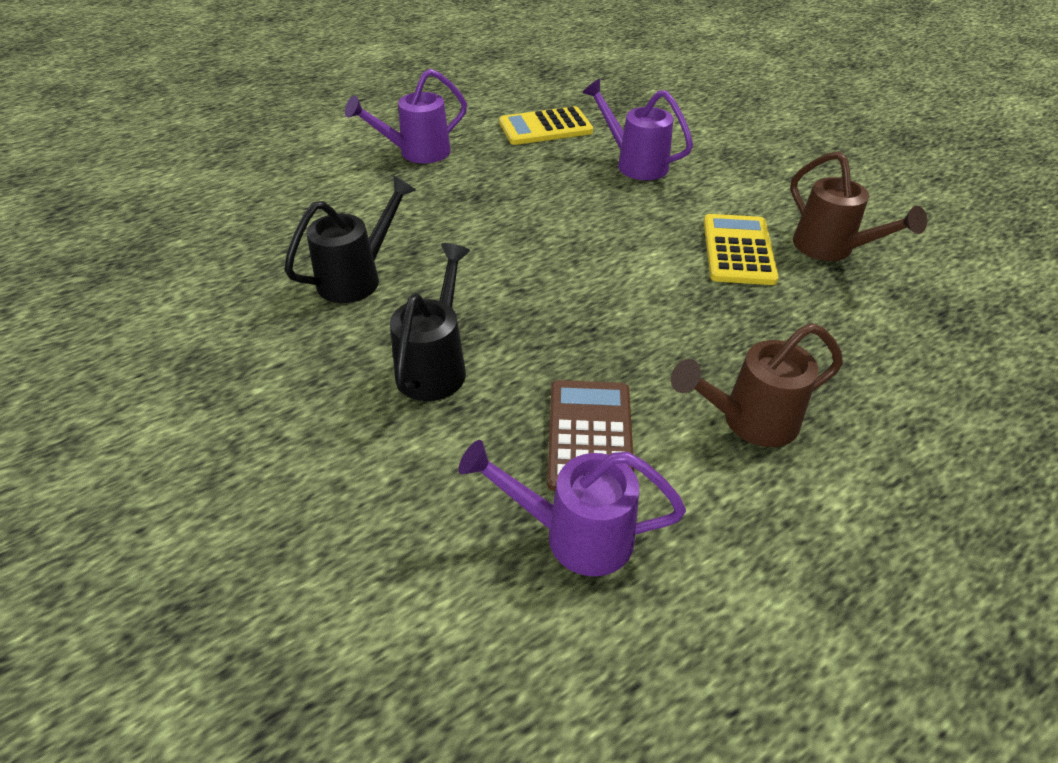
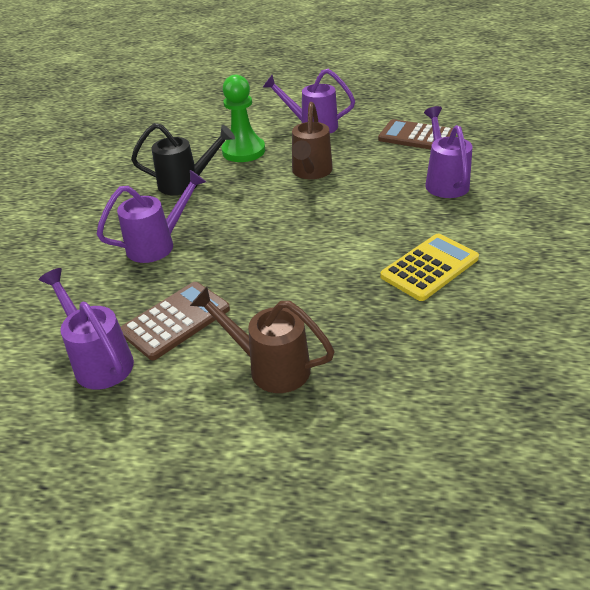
camera: 45 degrees right, 5 degrees down
black watering can [390,243,470,401] -> purple watering can [97,170,206,263]
yellow calculator [499,106,593,145] -> brown calculator [378,119,453,150]
brown watering can [790,151,927,261] -> brown watering can moved to [292,102,333,179]
none -> green pawn [222,75,265,162]

